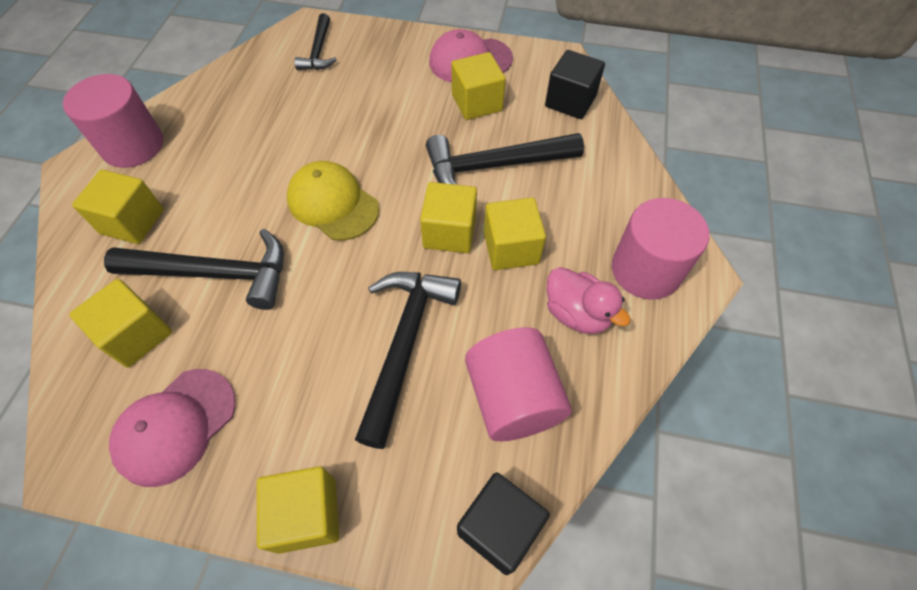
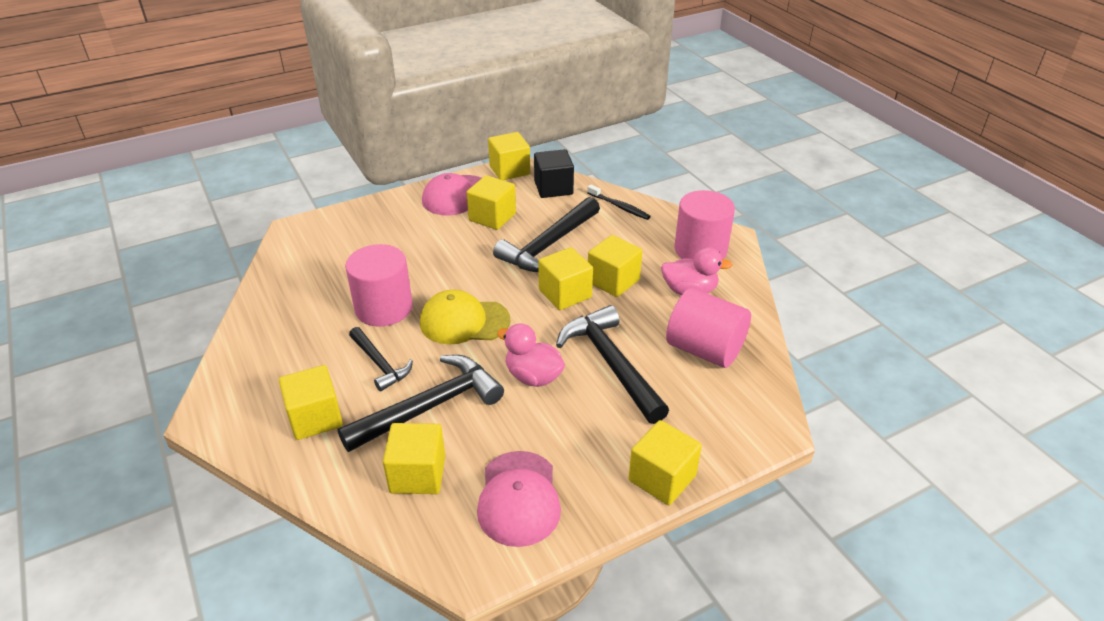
camera: 40 degrees left, 20 degrees down
pink cylinder [63,74,163,168] -> pink cylinder moved to [345,244,413,327]
black hammer [295,13,337,70] -> black hammer moved to [349,327,413,391]
black cube [457,472,550,575] -> none
none -> yellow cube [488,132,530,180]
none -> pink duck [497,323,565,387]
none -> black toothbrush [587,184,651,220]

